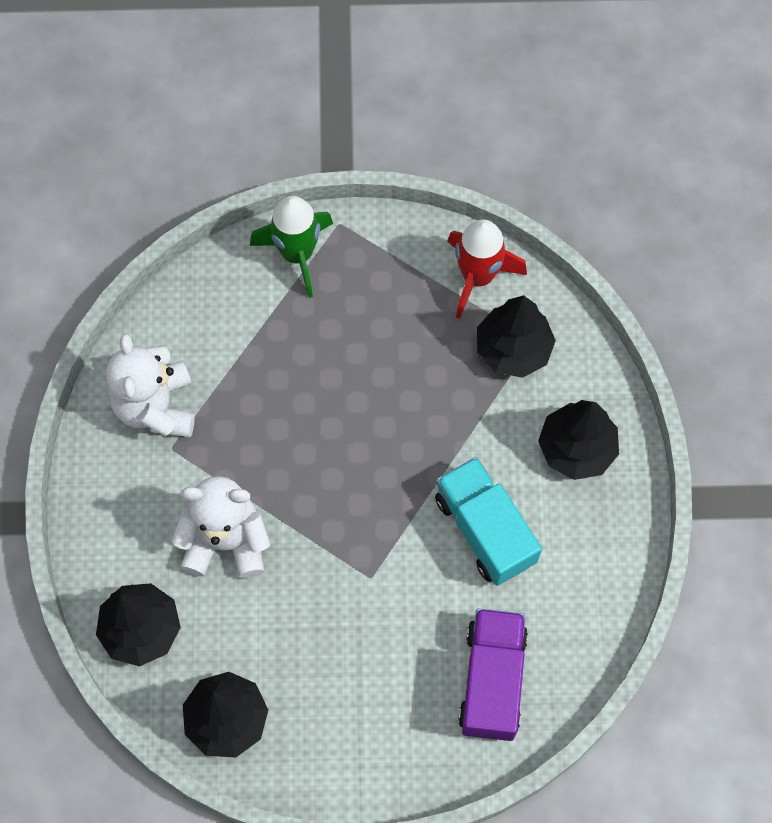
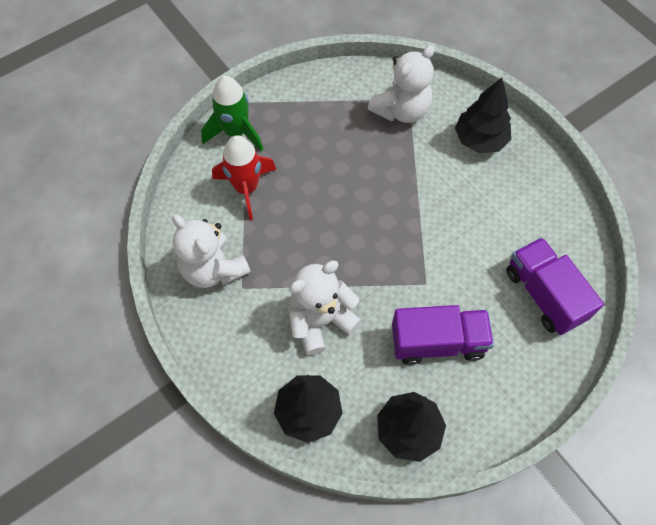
camera: 35 degrees left, 5 degrees down
turquoise truck [435,457,542,586] -> none
red rocket [447,219,527,319] -> red rocket moved to [212,135,276,220]
black tree [477,295,556,378] -> white teddy bear [368,45,435,123]
none -> purple truck [392,305,494,365]

